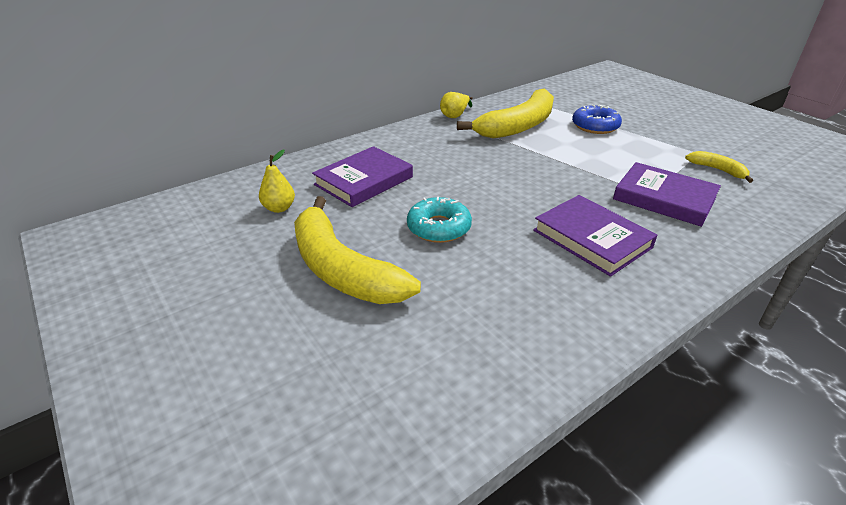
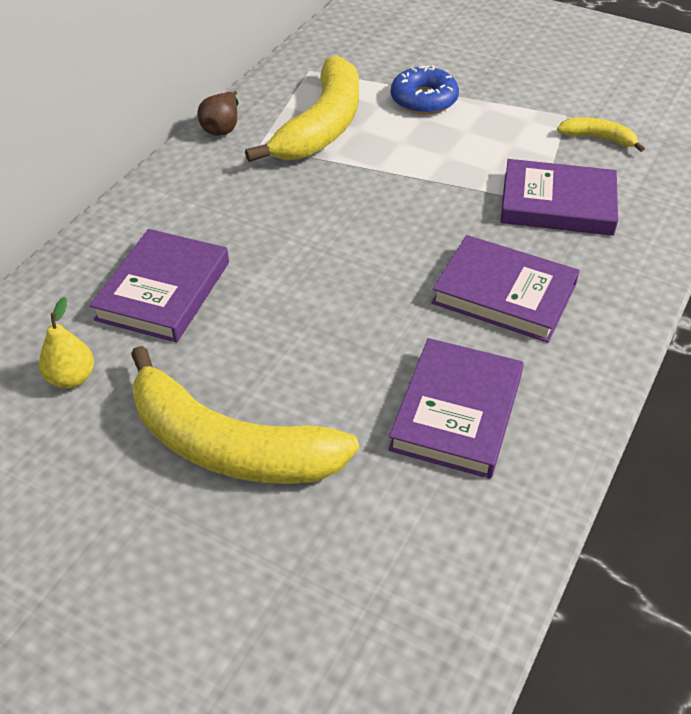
camera: 25 degrees left, 10 degrees up
turquoise donut [407,197,472,243] -> none
yellow pear [440,92,473,118] -> brown pear [198,91,239,136]
none -> purple book [388,338,524,479]

